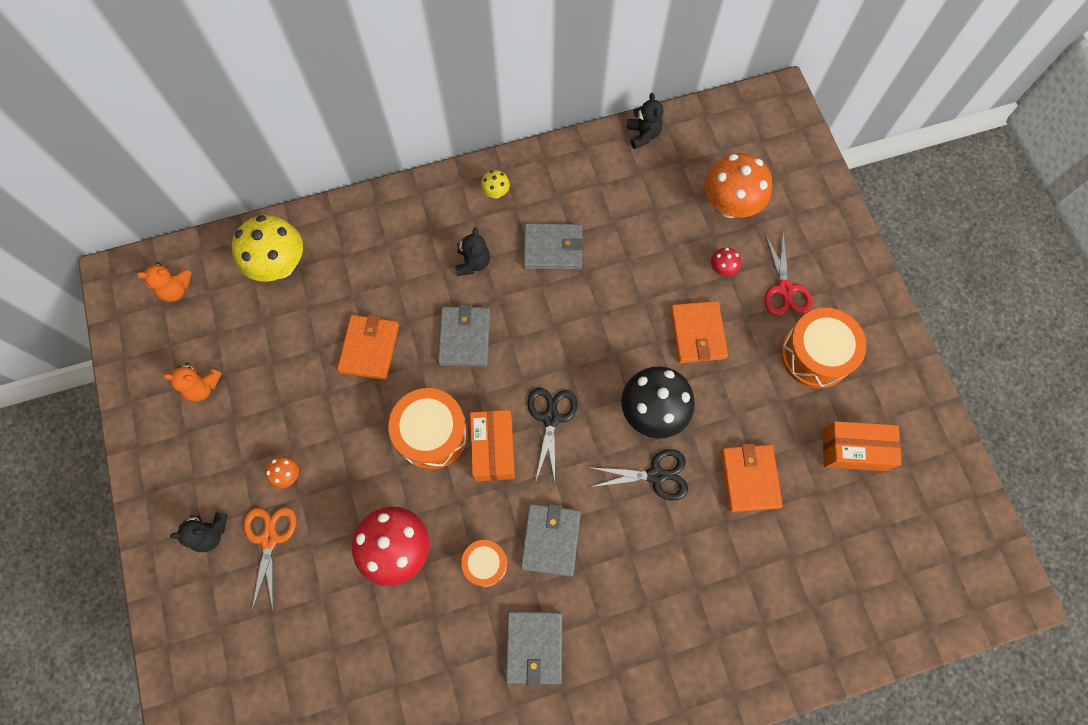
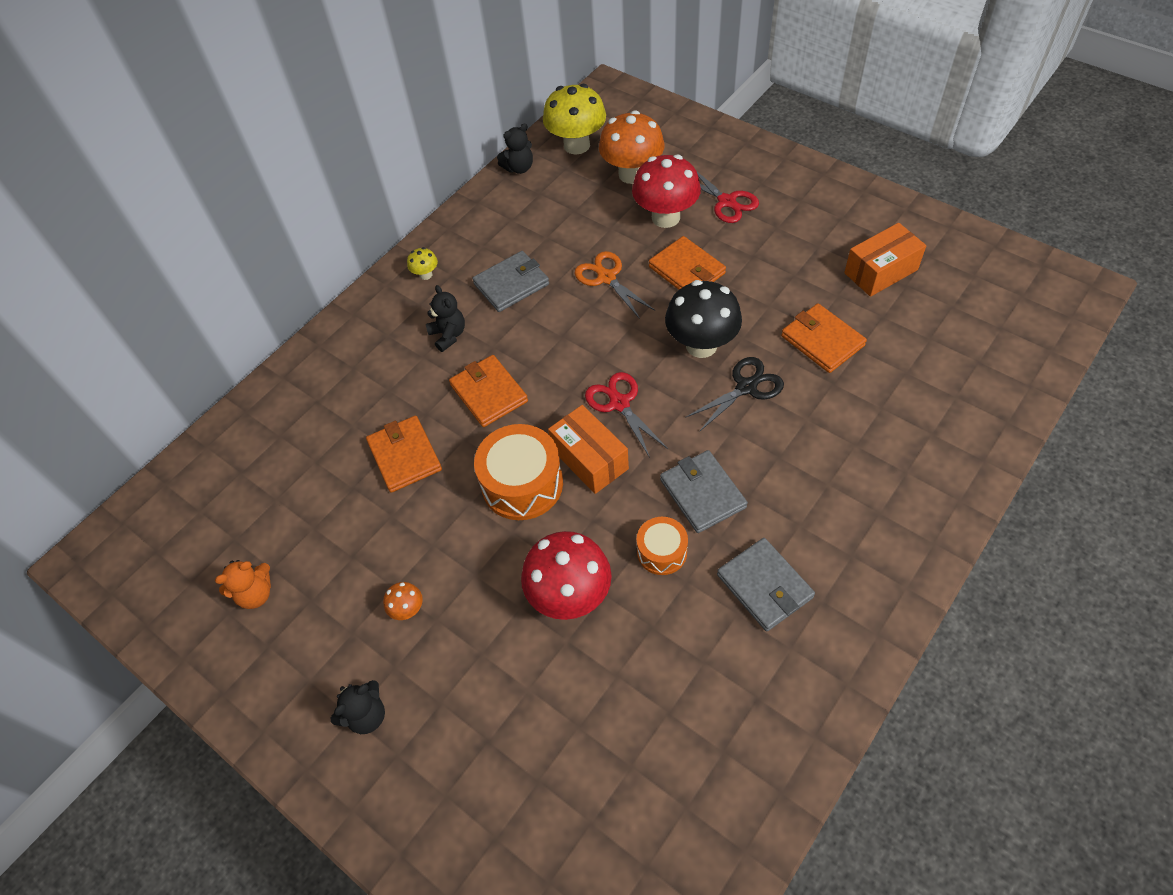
camera: 30 degrees left, 15 degrees down
orange teddy bear [137,262,192,302] -> none
yellow mushroom [232,215,303,282] -> yellow mushroom moved to [543,84,606,155]
orange scissors [244,507,296,611] -> orange scissors moved to [575,251,655,319]
grey wallet [438,304,490,366] -> orange wallet [449,355,528,427]
black scissors [527,388,577,481] -> red scissors [585,372,668,458]
black teddy bear [627,93,664,149] -> black teddy bear turned 105 degrees clockwise [497,124,533,174]
red mushroom [711,248,741,276] -> red mushroom [632,155,701,228], size x2.24
orange drum [781,308,867,389] -> none

